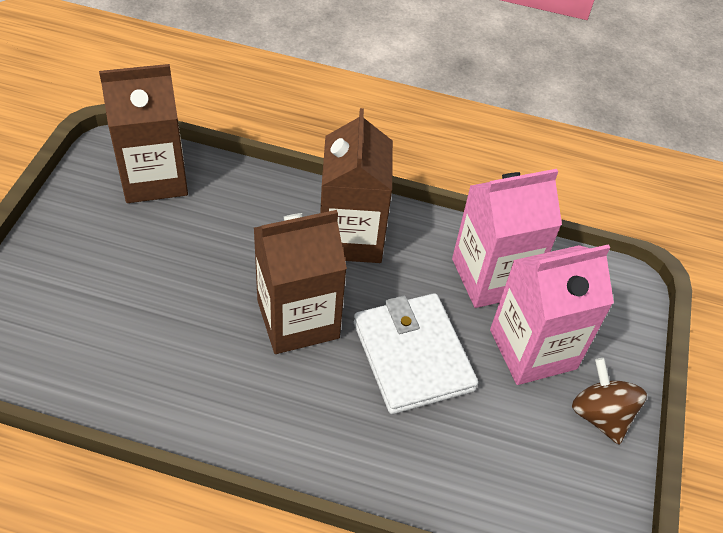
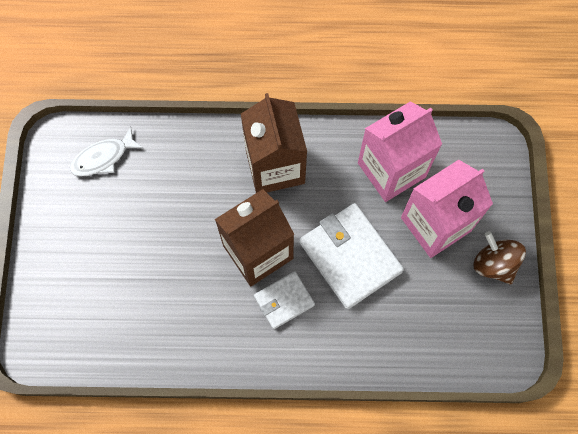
camera: 10 degrees left, 20 degrees up
brown carton [99,64,188,203] -> white fish [70,127,143,176]
none -> white wallet [254,271,315,329]

